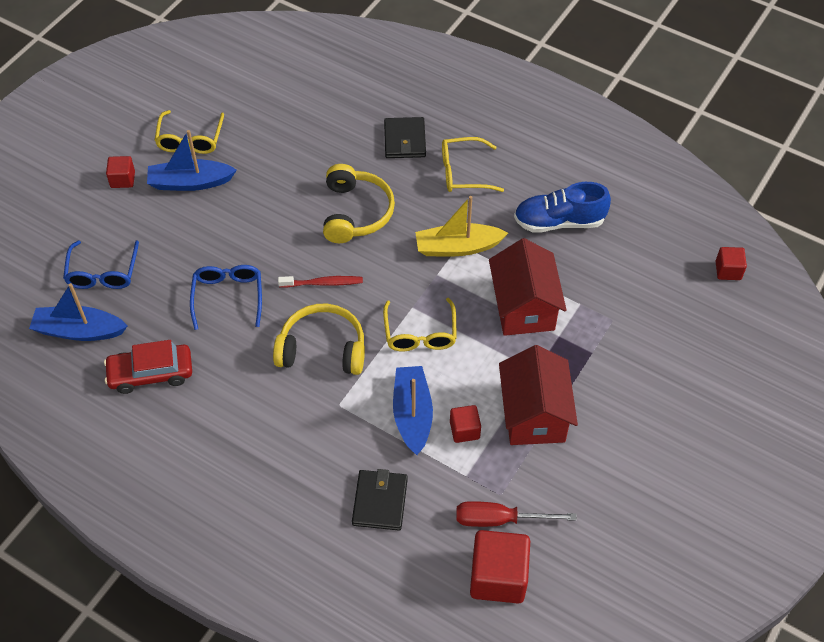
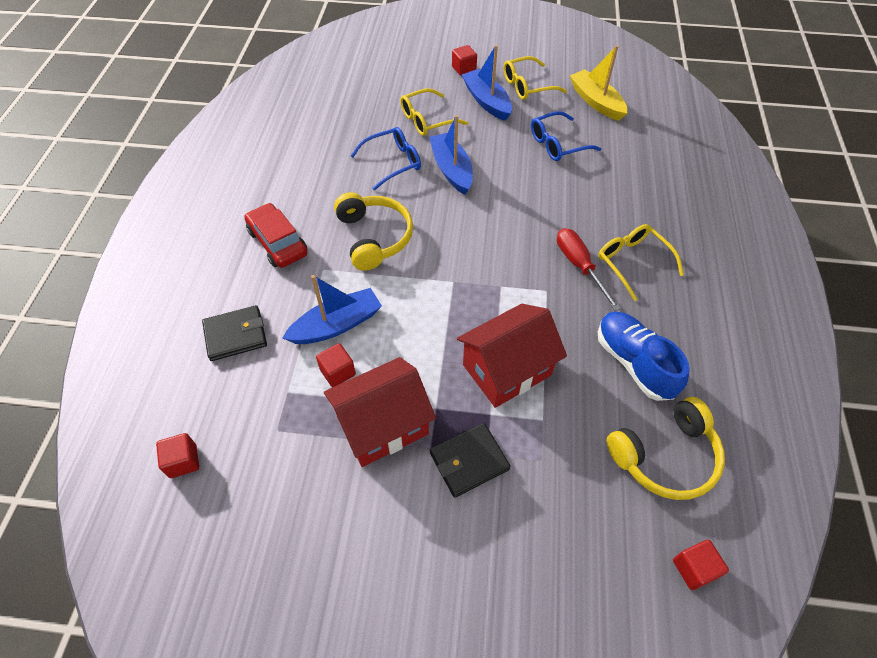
camera: 65 degrees right, 0 degrees up
blue boat [29,283,127,341] -> blue boat moved to [429,115,473,195]
blue glasses [63,240,139,289] -> blue glasses moved to [531,111,601,161]
red car [104,340,192,394] -> red car moved to [244,203,307,268]
red toothbrush [278,276,363,288] -> none
yellow headphones [323,164,395,243] -> yellow headphones moved to [607,397,725,500]
yellow glasses [383,298,457,351] -> yellow glasses moved to [400,88,468,136]
black wallet [384,117,426,158] -> black wallet moved to [430,423,511,498]
yellow boat [415,196,508,256] -> yellow boat moved to [570,45,628,121]
red screwdriver [456,501,577,527] -> red screwdriver moved to [557,228,621,311]
red cube [470,530,530,603] -> red cube [156,433,199,478], size x0.54

